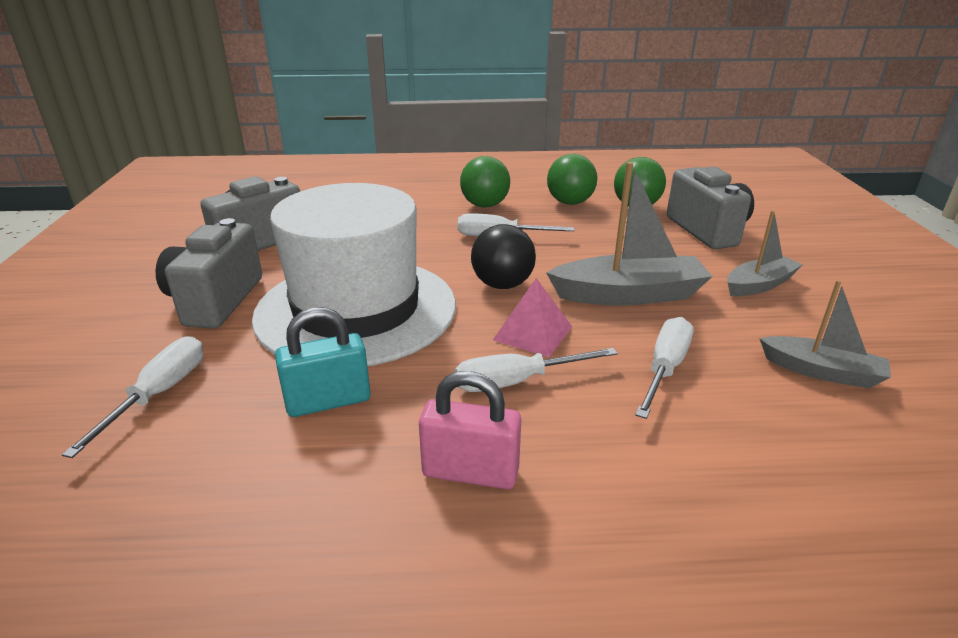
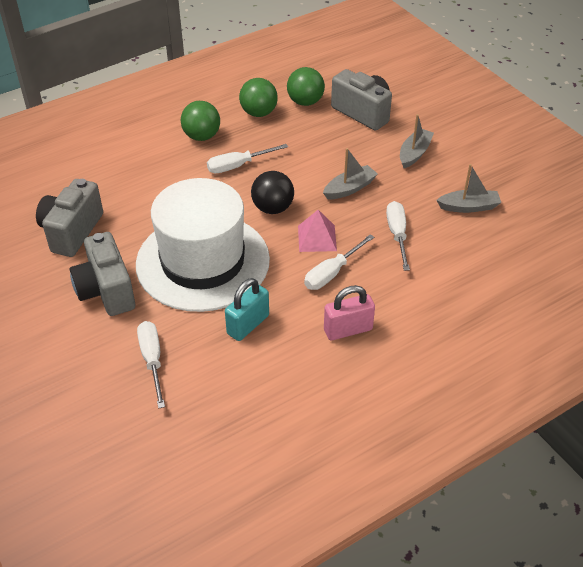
camera: 30 degrees left, 15 degrees up
grey boat [546,162,713,305] -> grey boat [323,148,378,199], size x0.62

